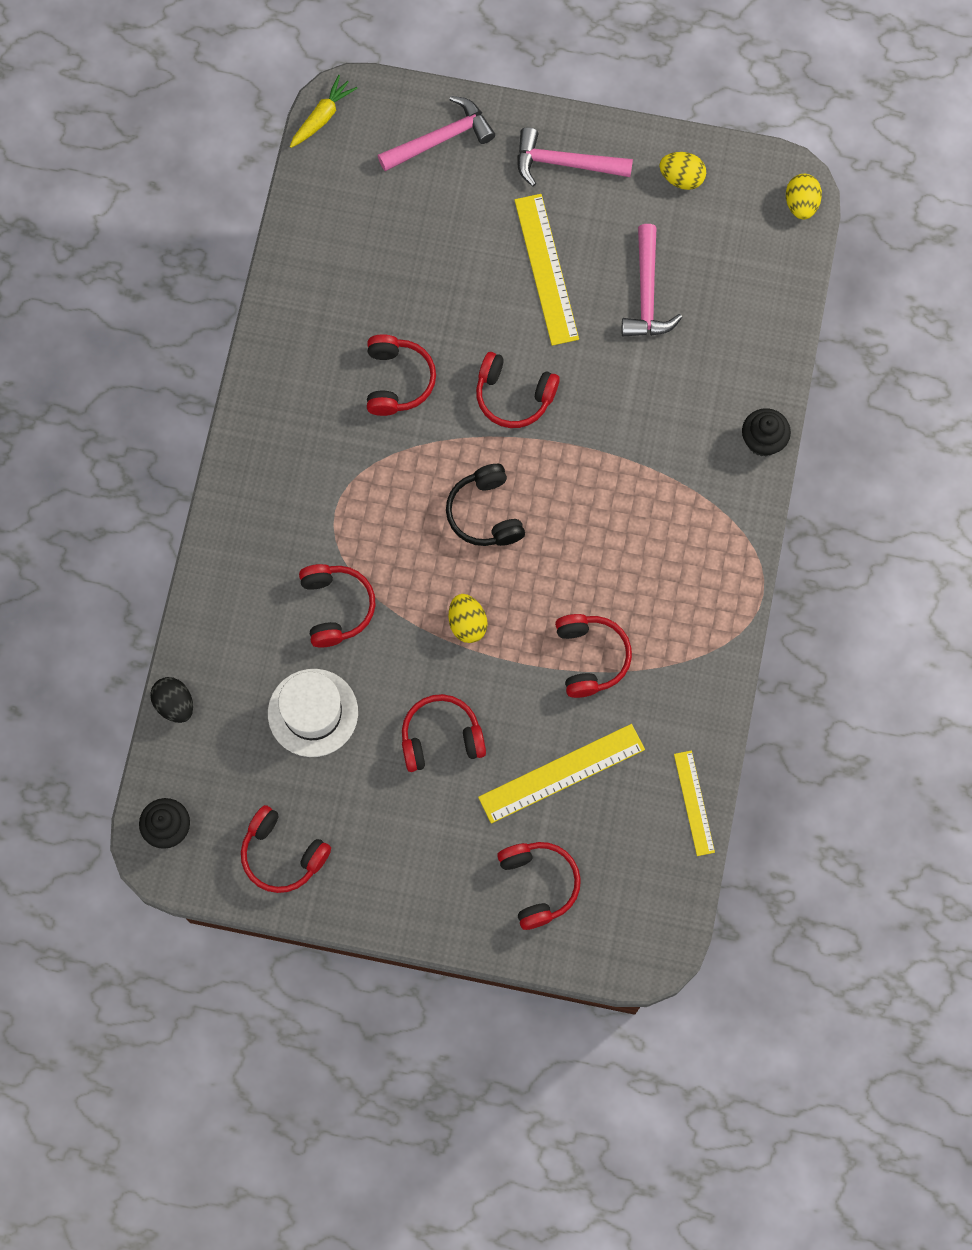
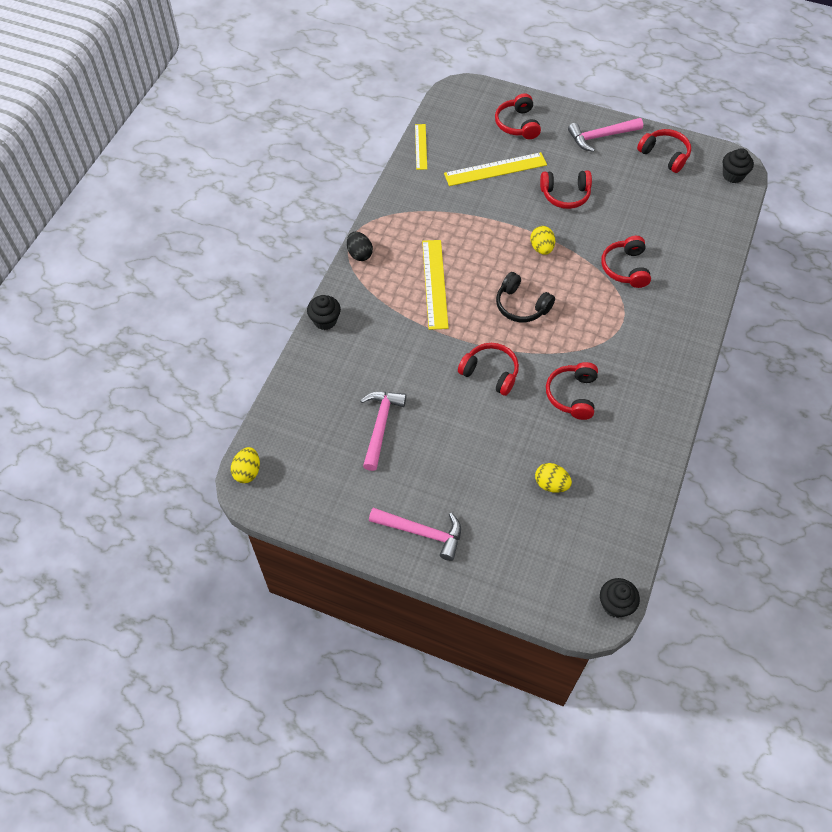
camera: 170 degrees left, 15 degrees down
black egg [150,677,193,723] -> black egg moved to [347,231,373,261]
white hat [268,669,358,757] -> none
yellow carrot [290,75,357,148] -> black cupcake [600,578,640,618]
pink hammer [378,96,495,171] -> pink hammer moved to [568,118,643,152]
black headphones [446,464,525,546] -> black headphones turned 135 degrees clockwise [496,272,555,322]
yellow ruler [514,194,579,346] -> yellow ruler moved to [422,240,448,330]
red headphones [555,614,632,698] -> none
yellow egg [659,152,706,190] -> yellow egg moved to [535,463,572,493]

